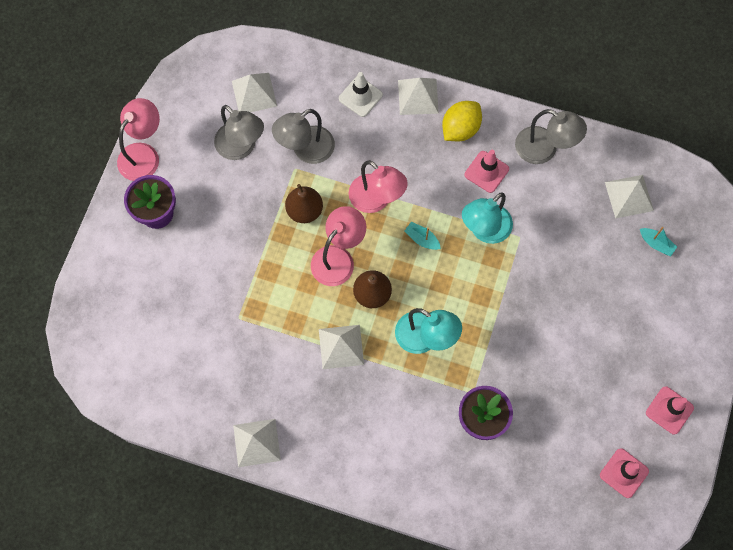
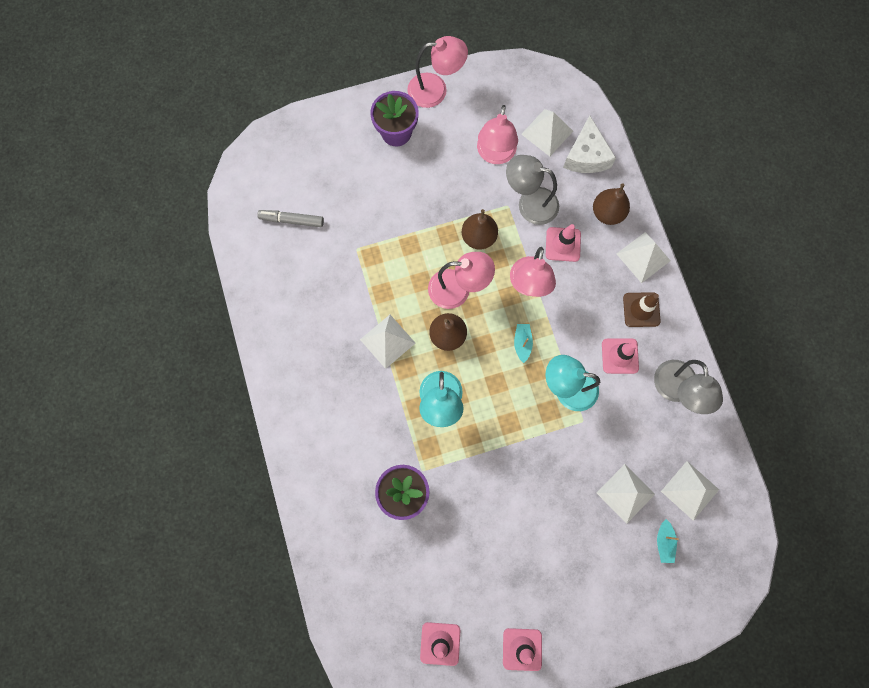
camera: 55 degrees right, 5 degrees up
grey lamp [214,105,264,160] -> pink lamp [477,105,518,164]
white pyramid [233,419,281,467] -> white pyramid moved to [597,464,655,524]
white traffic cone [339,72,383,117] -> brown pear [593,183,630,225]
yellow lemon [442,101,482,141] -> brown traffic cone [623,292,661,327]
none -> grey marker [257,210,324,227]
none -> pink traffic cone [546,224,581,262]
none -> white cheese [563,115,616,173]

